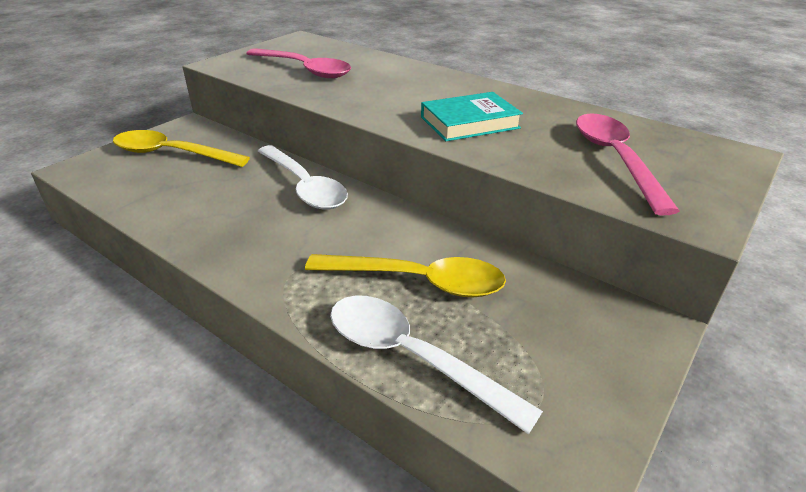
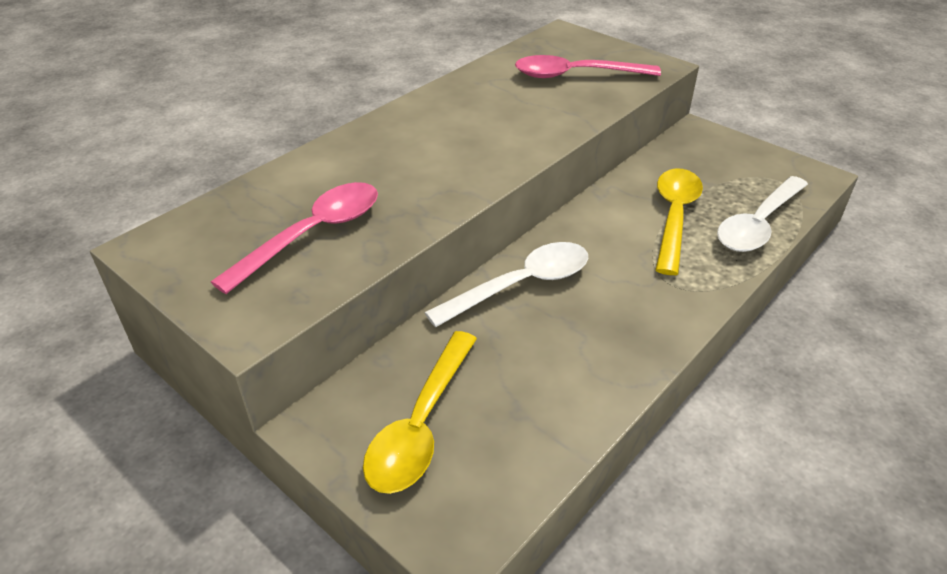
camera: 85 degrees left, 5 degrees up
turquoise book [421,92,523,141] -> none

